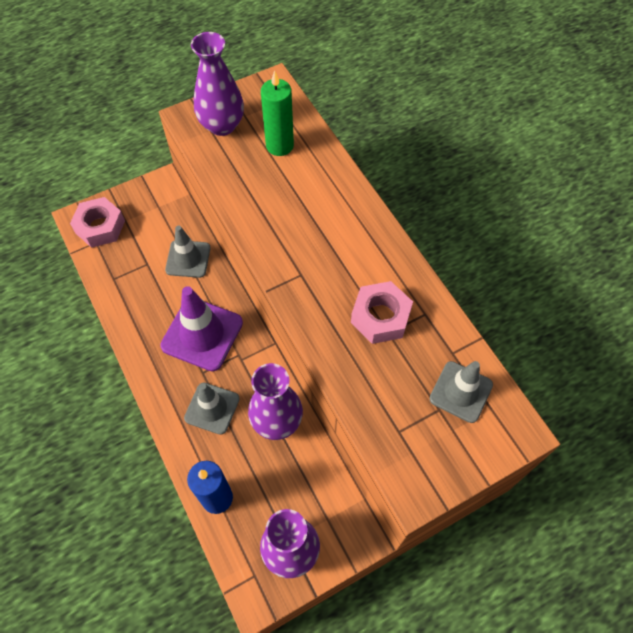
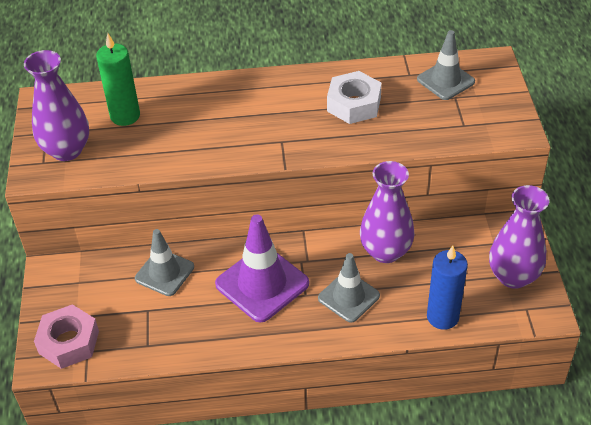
camera: 65 degrees left, 15 degrees down
pink nut [351,281,413,344] -> white nut [327,71,382,124]

